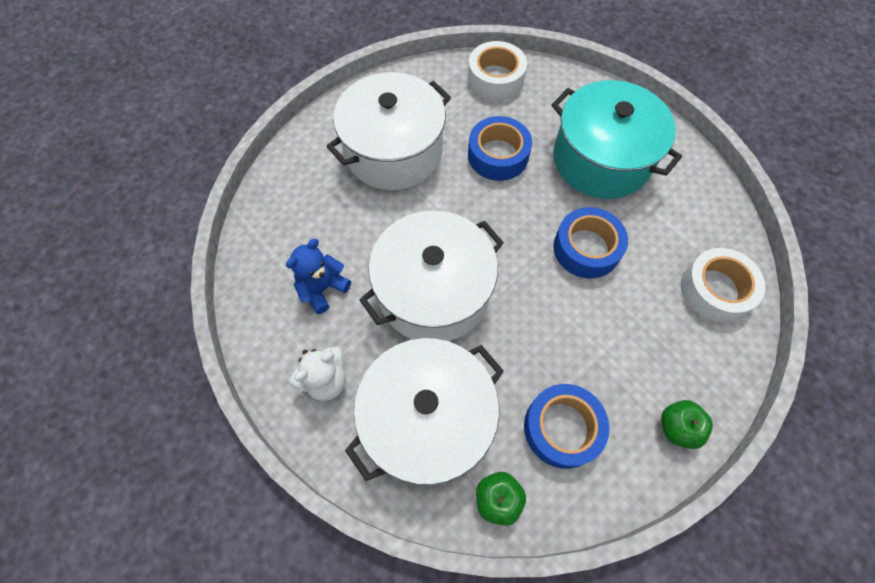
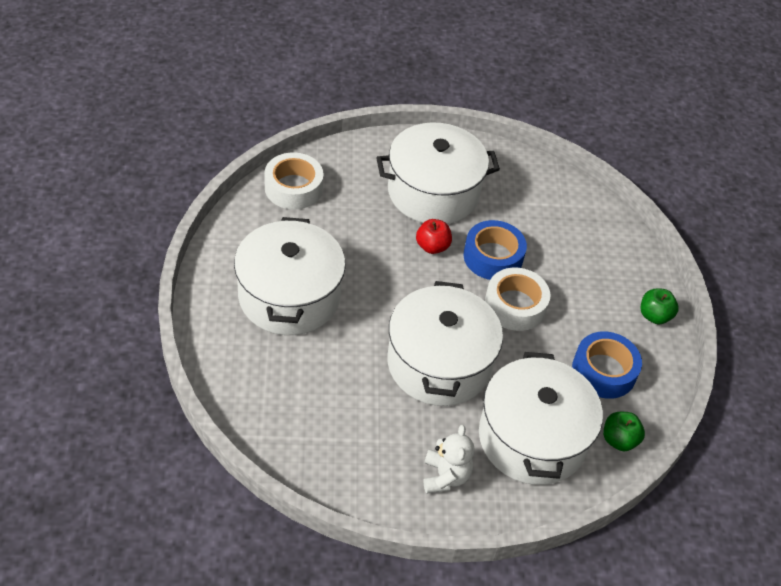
camera: 55 degrees left, 15 degrees down
blue teddy bear [286,239,351,314] -> none
blue tape [468,116,532,181] -> none
turquoise pot [551,80,682,199] -> white pot [376,123,500,224]
white tape [681,248,765,322] -> white tape moved to [485,268,550,331]
none -> red apple [416,219,452,254]

